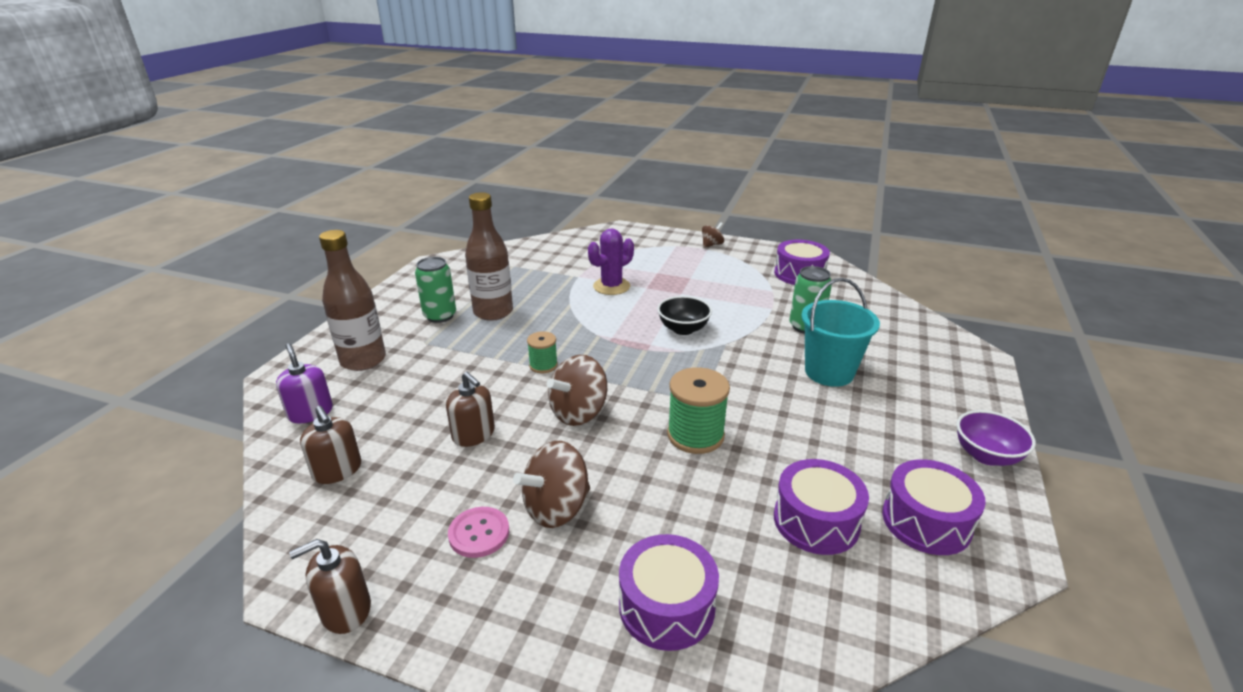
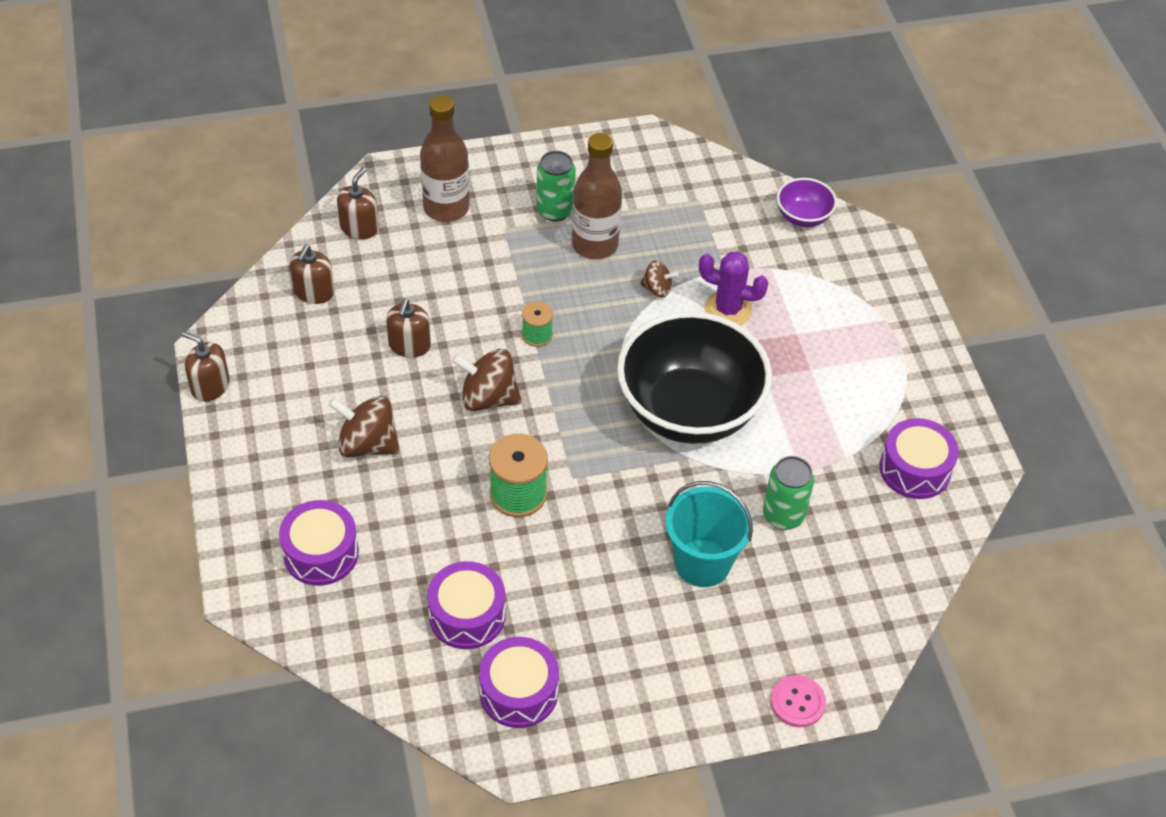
camera: 55 degrees right, 20 degrees up
purple soap dispenser [276,343,333,424] -> brown soap dispenser [337,168,379,239]
pink button [448,507,509,558] -> pink button moved to [770,675,826,727]
black bowl [657,296,712,335] -> black bowl [617,311,772,444], size x2.31
brown spinning top [702,222,724,248] -> brown spinning top moved to [640,260,678,297]
purple bowl [956,410,1036,466] -> purple bowl moved to [777,178,837,227]

